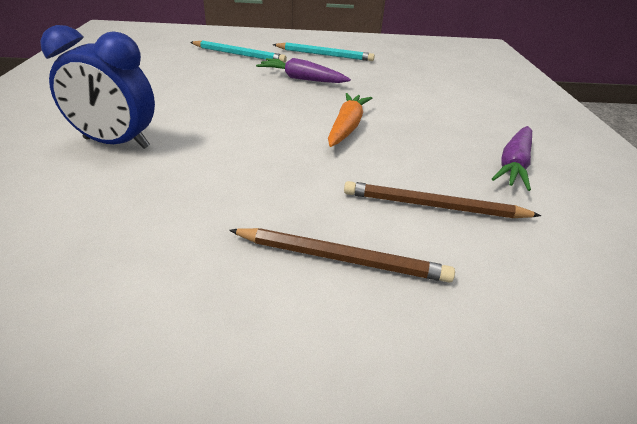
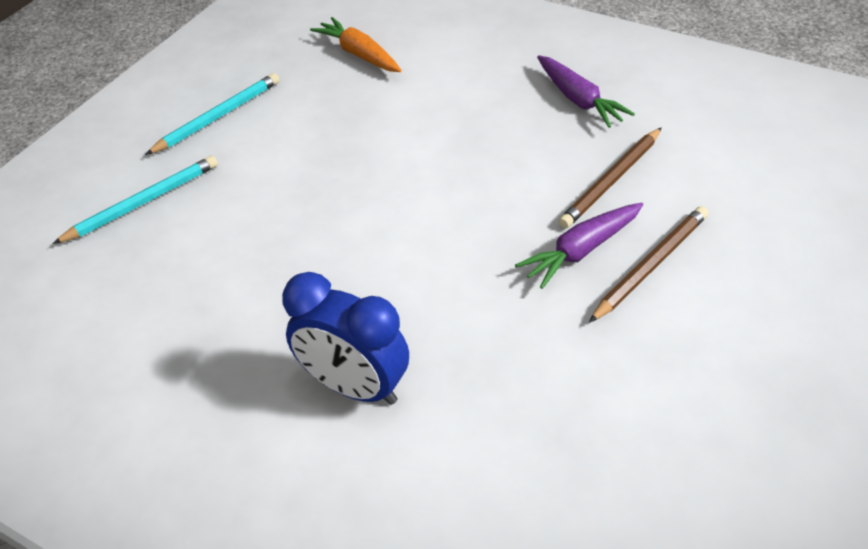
camera: 55 degrees left, 10 degrees up
blue clock [40,25,155,149] -> blue clock turned 75 degrees clockwise [282,272,409,405]
purple carrot [256,58,351,83] -> purple carrot moved to [515,203,643,289]
orange carrot [328,93,372,147] -> orange carrot moved to [310,17,401,72]

